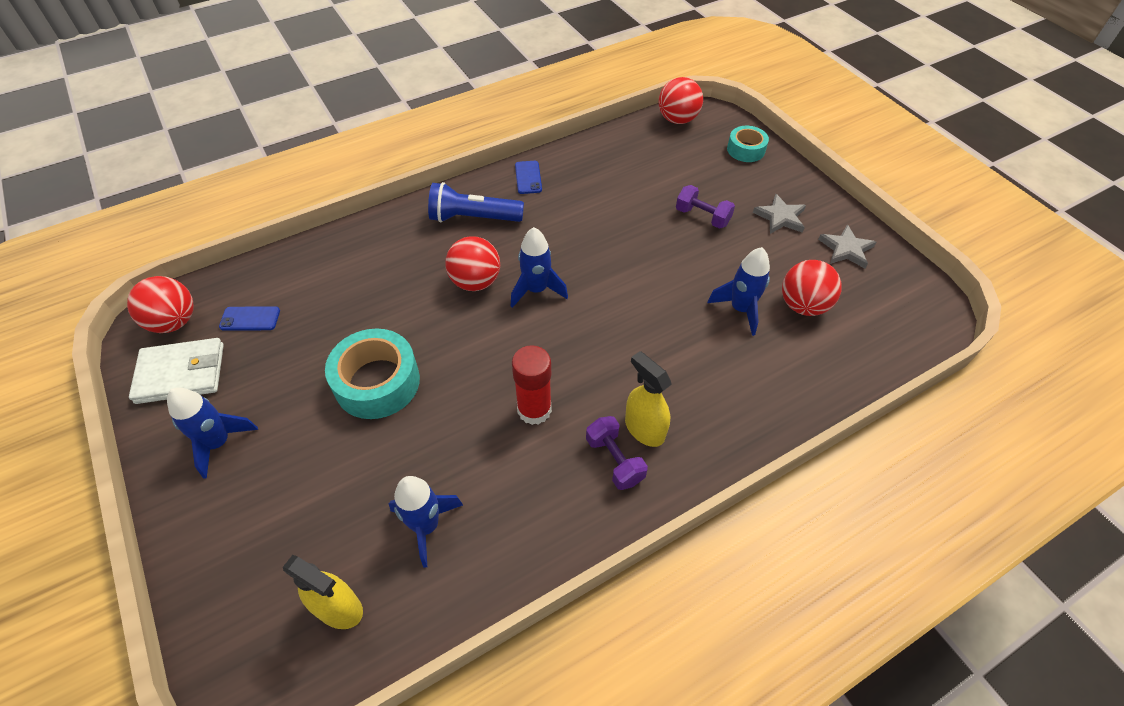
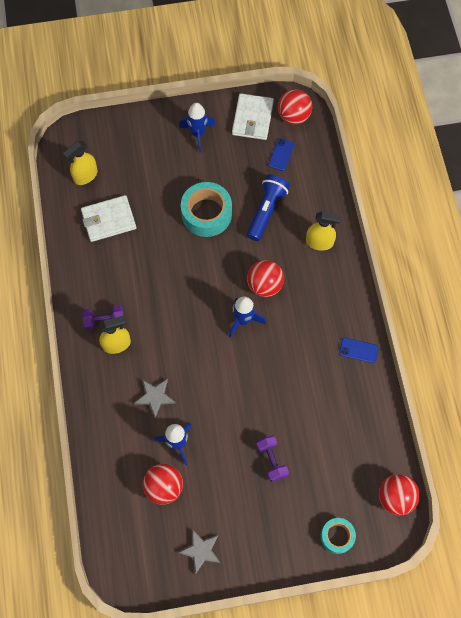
camera: 110 degrees right, 15 degrees up
blue rocket [389,476,463,568] -> white wallet [81,195,136,242]
blue flashlight [428,182,524,222] -> blue flashlight moved to [247,174,290,241]
red glue stick [512,345,552,425] -> none
purple dumbbell [676,185,735,229] -> purple dumbbell turned 75 degrees counterclockwise [256,435,289,482]
grey star [753,194,806,234] -> grey star moved to [134,379,176,418]
none -> yellow spray bottle [306,211,342,251]

